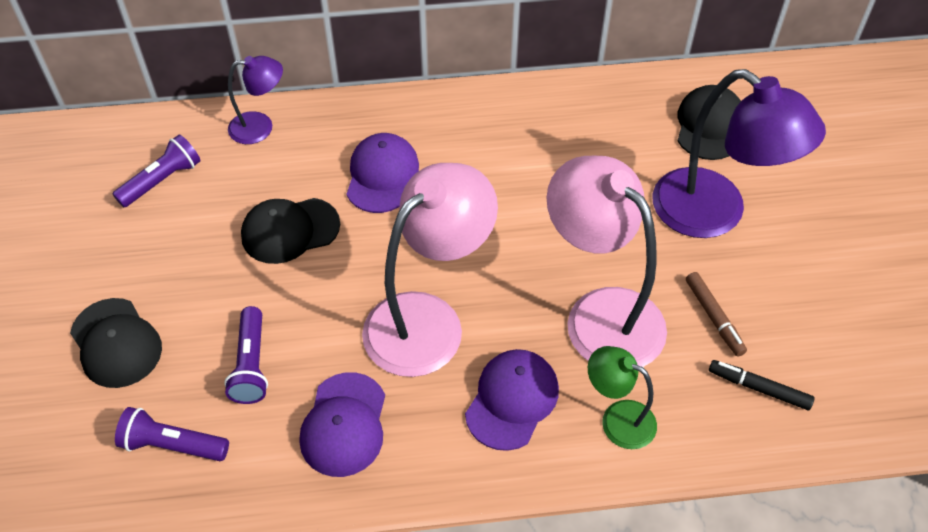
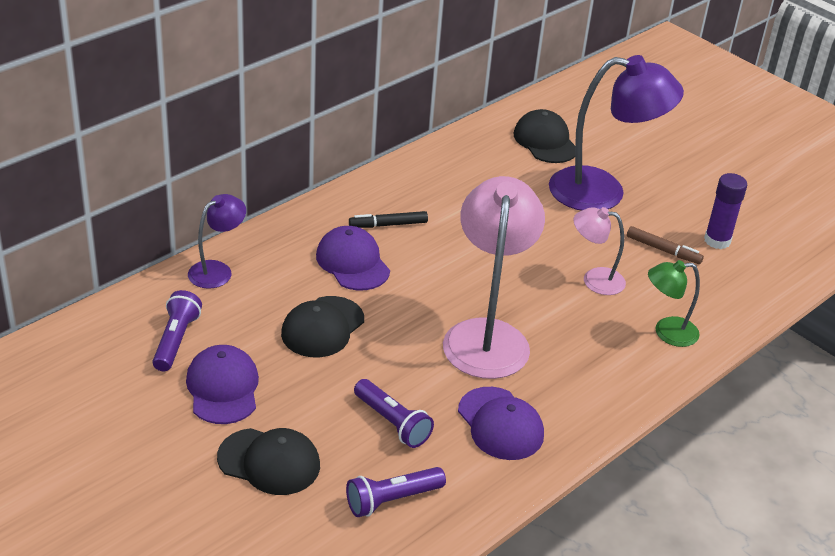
camera: 40 degrees left, 15 degrees down
purple cap [465,349,559,451] -> purple cap moved to [186,345,259,424]
pink lamp [547,156,667,367] -> pink lamp [574,207,626,295], size x0.52
black marker [709,360,815,410] -> black marker moved to [349,211,428,228]
none -> purple glue stick [704,173,747,249]

